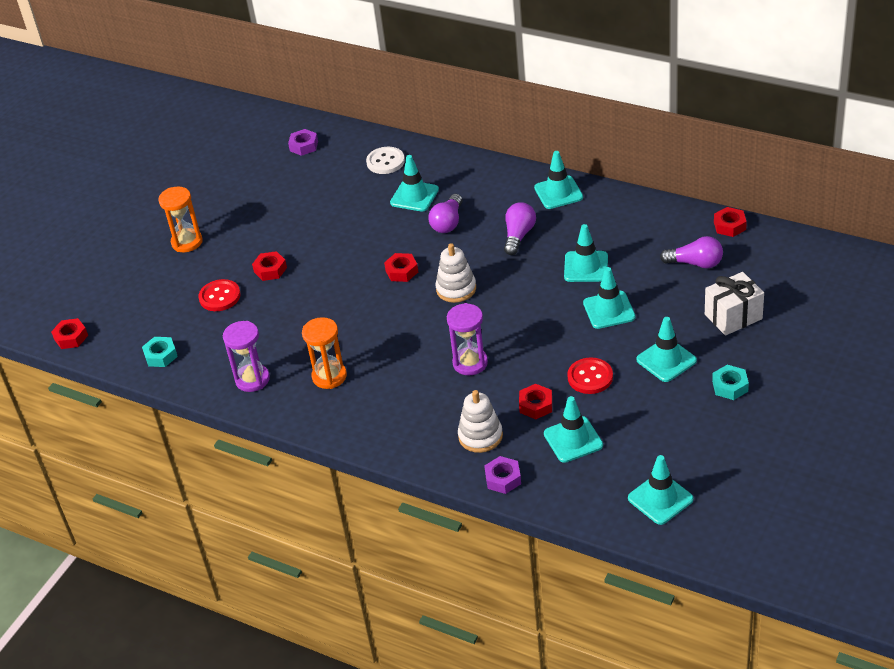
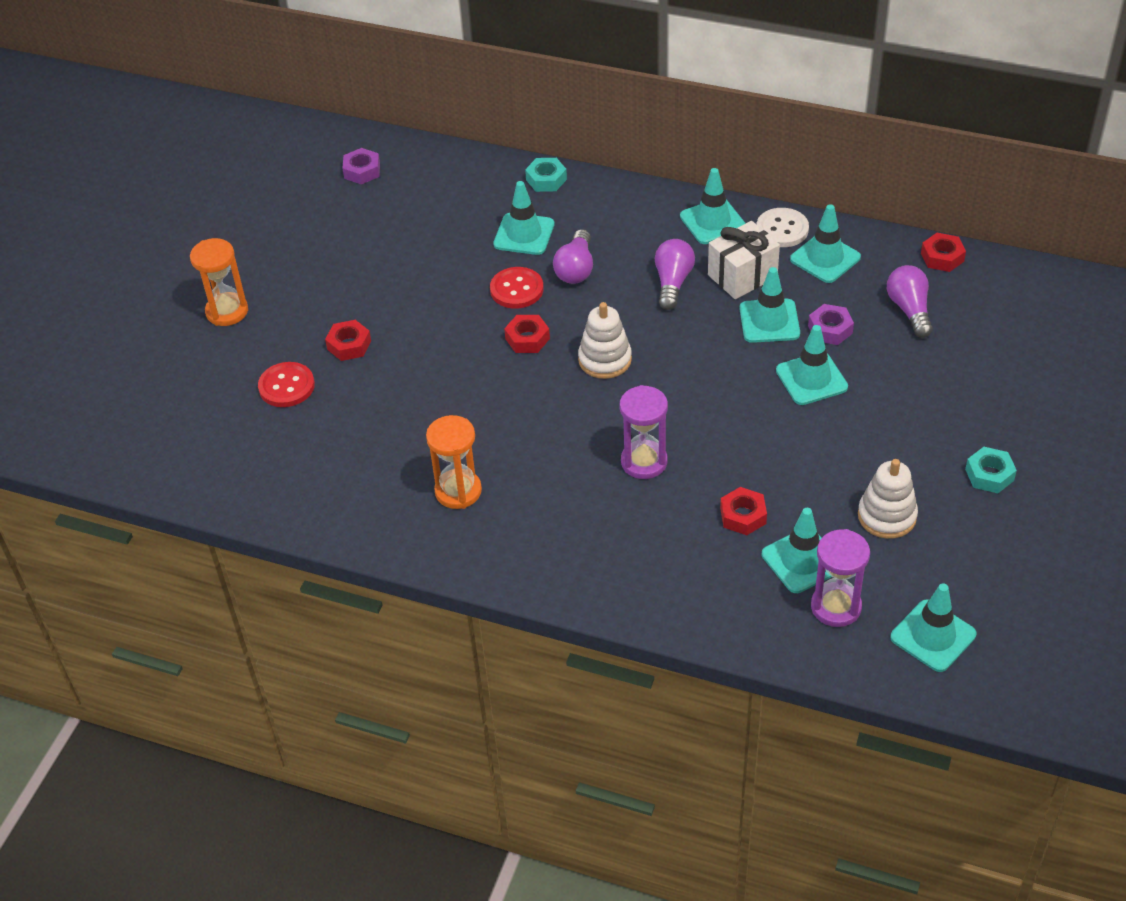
camera: 10 degrees left, 5 degrees up
red nut [51,318,88,349] -> none
turquoise nut [142,337,178,367] -> turquoise nut moved to [525,158,567,192]
purple hourglass [223,321,270,392] -> purple hourglass moved to [811,529,870,627]
white button [366,147,405,174] -> white button moved to [756,208,809,247]
white stacking toy [458,390,503,453] -> white stacking toy moved to [858,459,918,539]
purple nut [484,456,521,494] -> purple nut moved to [808,304,854,345]
red button [567,357,613,394] -> red button moved to [490,267,544,309]
turquoise traffic cone [636,317,697,382] -> turquoise traffic cone moved to [790,204,861,283]
purple light bulb [660,236,723,268] -> purple light bulb turned 105 degrees counterclockwise [887,265,933,338]
white gift [705,272,764,336] -> white gift moved to [708,221,780,299]

